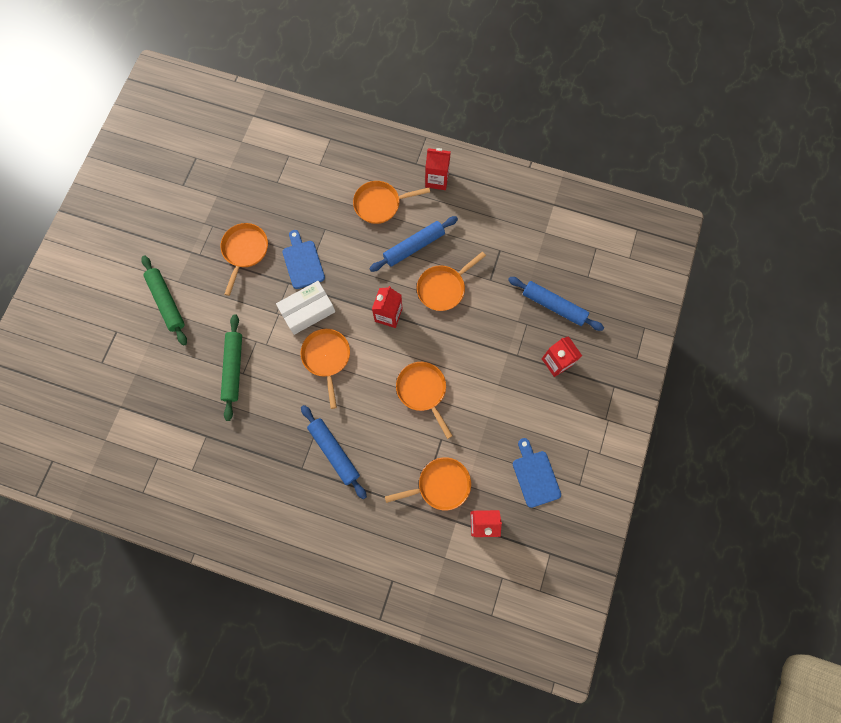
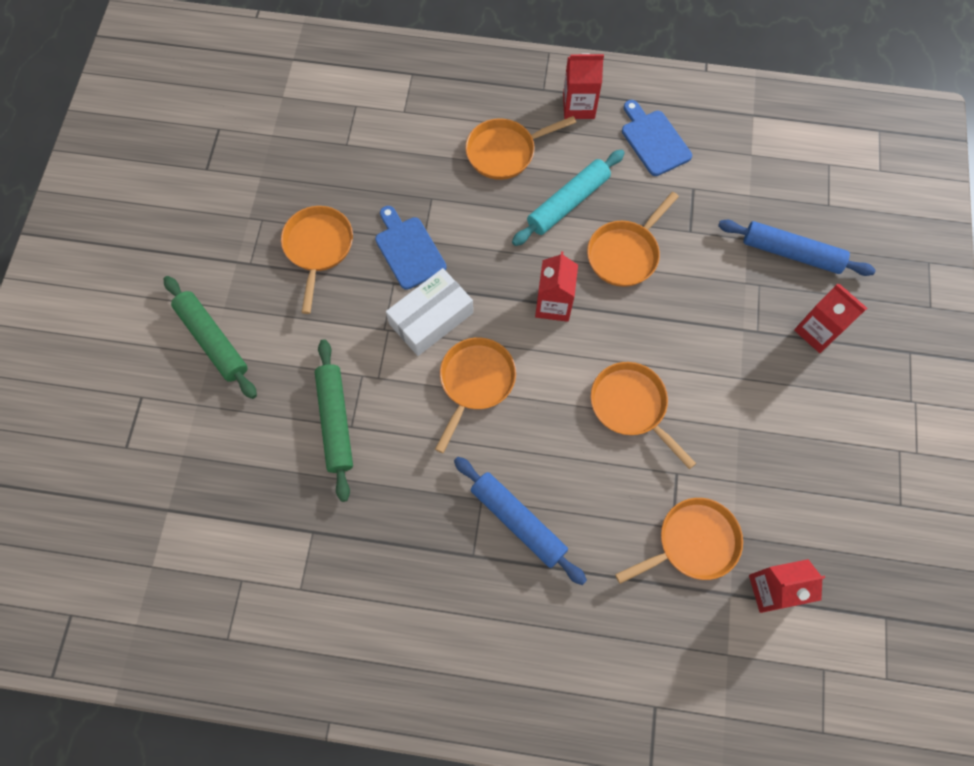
camera: 10 degrees left, 5 degrees down
orange pan [300,329,350,409] -> orange pan turned 45 degrees clockwise [435,338,516,453]
blue rolling pin [369,216,458,272] -> turquoise rolling pin [512,149,625,246]
blue cutting board [513,438,561,508] -> blue cutting board moved to [622,100,692,176]

